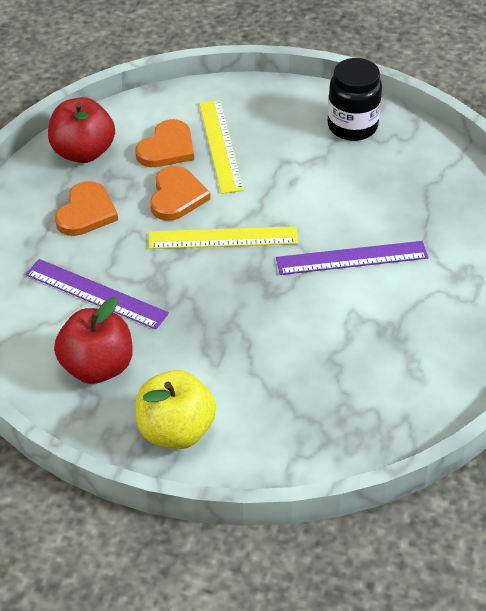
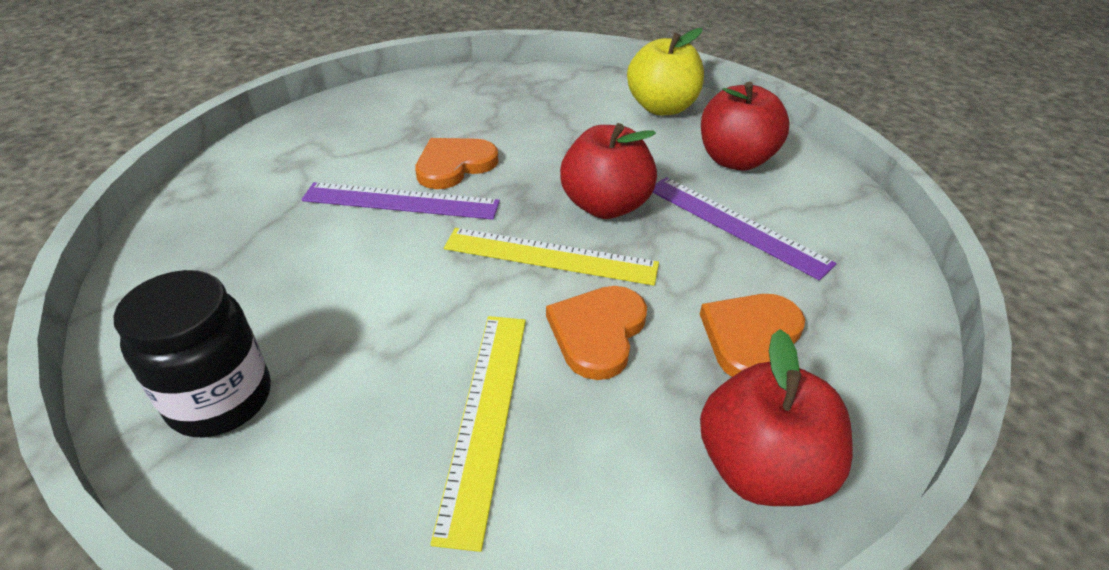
camera: 165 degrees left, 5 degrees down
orange heart [135,119,194,167] -> orange heart moved to [415,138,499,189]
none -> red apple [560,123,657,219]

